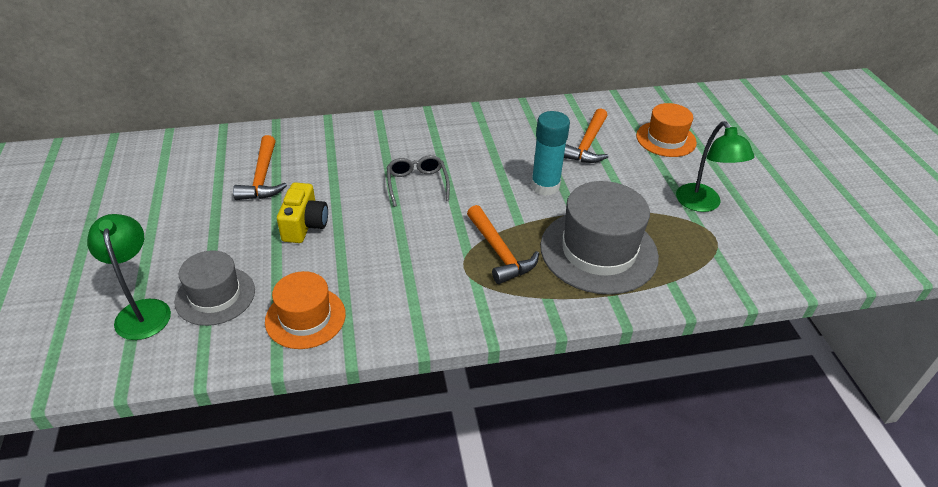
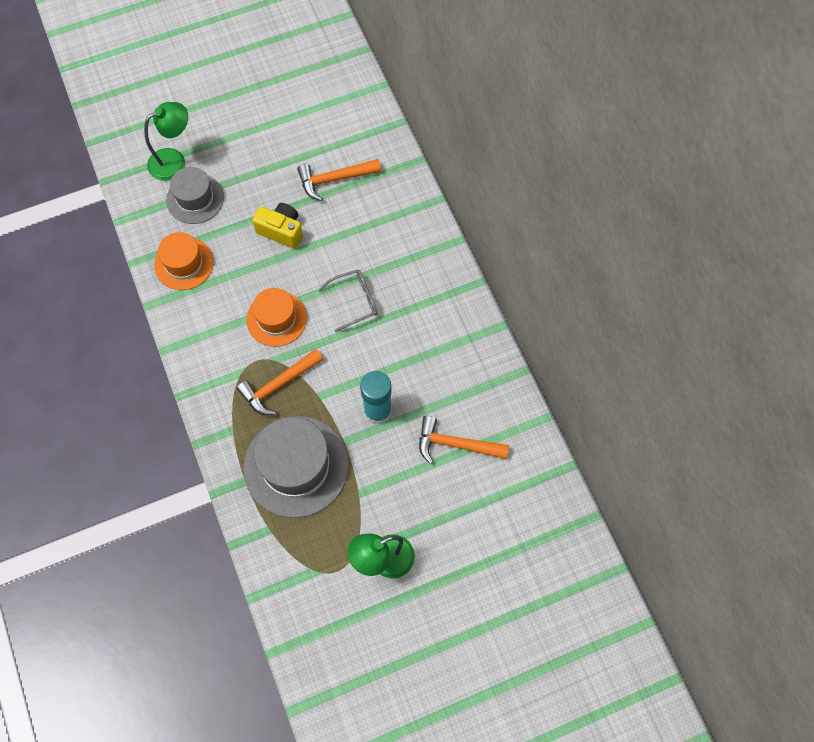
camera: 80 degrees right, 25 degrees up
yellow camera [277,182,328,243] -> yellow camera turned 150 degrees counterclockwise [252,203,303,249]
orange hat [636,103,697,157] -> orange hat moved to [246,288,307,347]

